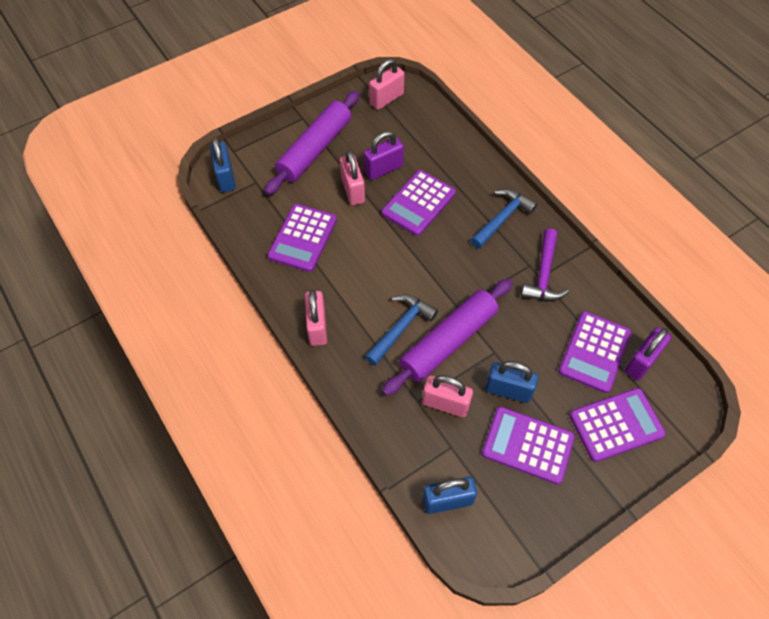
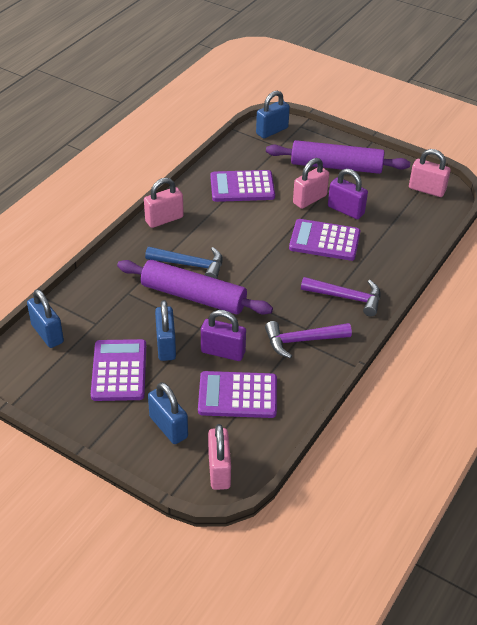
camera: 65 degrees right, 15 degrees down
pink padlock [422,375,473,417] -> pink padlock moved to [208,424,231,490]
blue hammer [471,189,537,249] -> purple hammer [301,277,380,317]
purple calculator [569,388,666,462] -> blue padlock [148,382,188,444]
purple padlock [625,327,671,381] -> purple padlock moved to [201,310,246,361]

